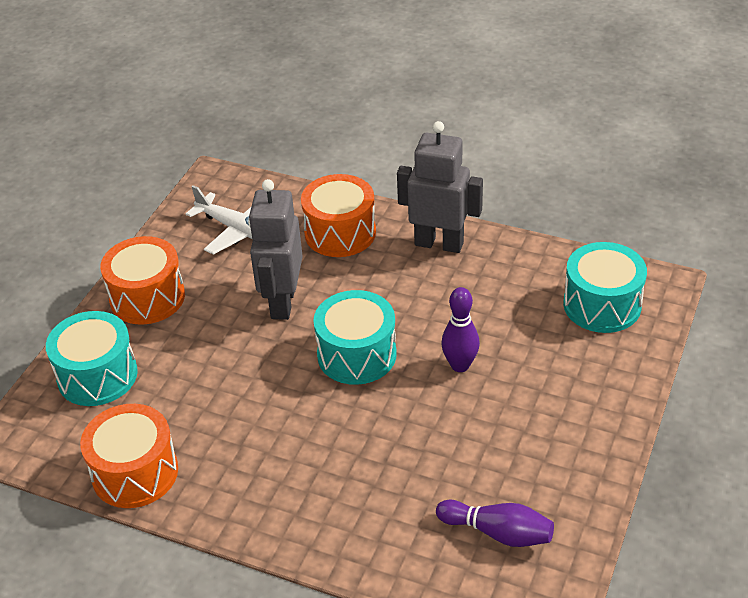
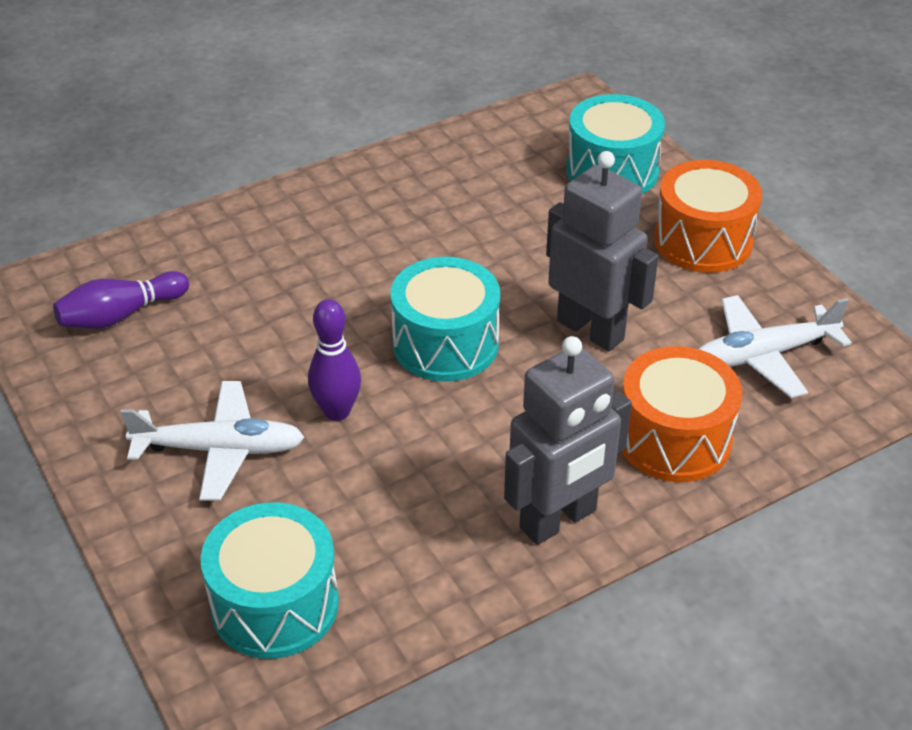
camera: 125 degrees right, 0 degrees up
orange drum [80,404,178,508] -> none
none -> white plane [121,381,305,501]

